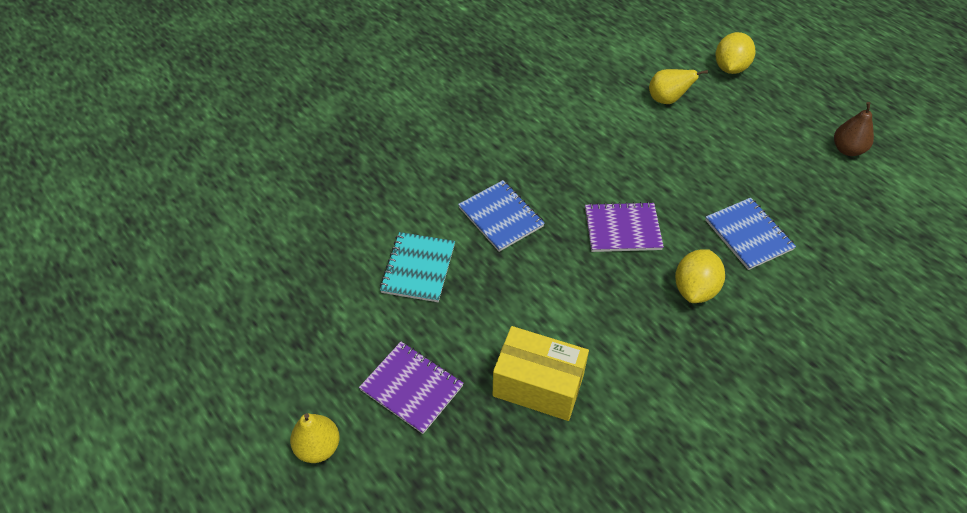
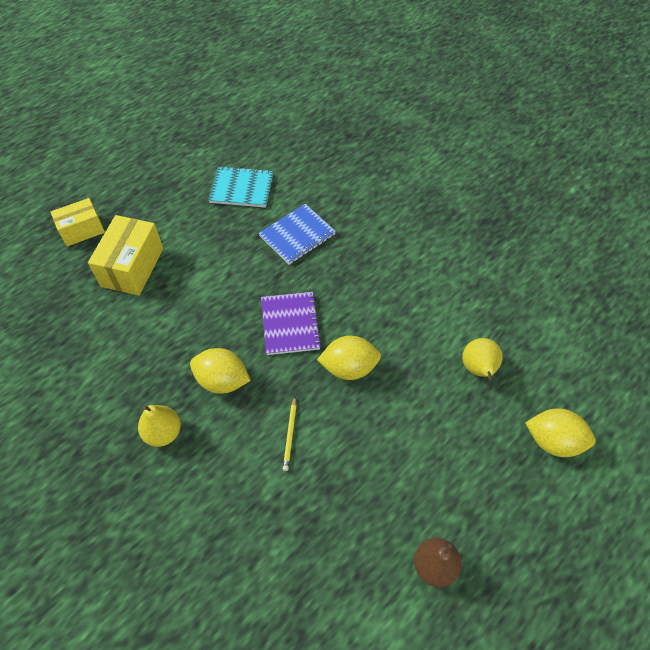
camera: 85 degrees right, 5 degrees up
yellow pear [290,413,340,463] -> yellow pear moved to [138,405,181,447]
purple notebook [359,342,464,434] -> none
blue notebook [705,198,796,270] -> yellow pencil [283,397,297,471]
none -> yellow box [51,198,105,246]
none -> yellow lemon [317,336,381,380]

